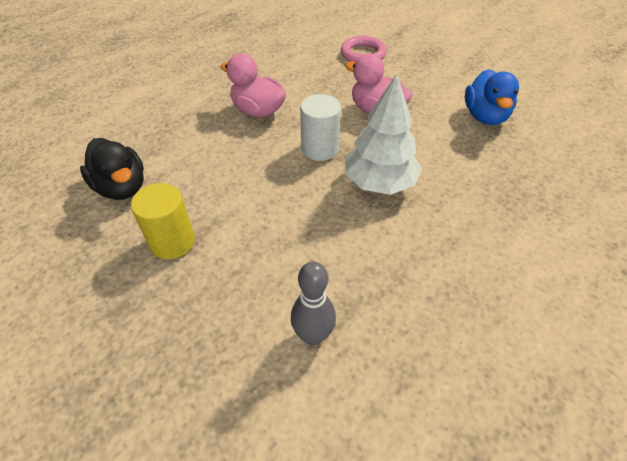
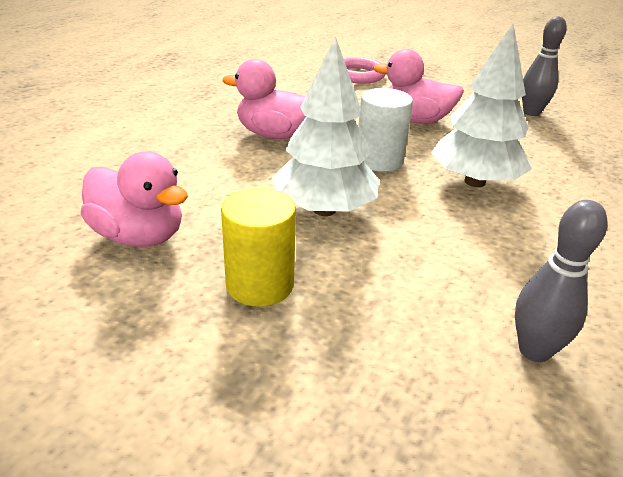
camera: 20 degrees left, 15 degrees down
black duck [80,138,144,200] -> pink duck [81,152,188,247]
blue duck [465,69,519,125] -> grey bowling pin [522,16,567,116]
none -> white tree [272,37,379,216]

